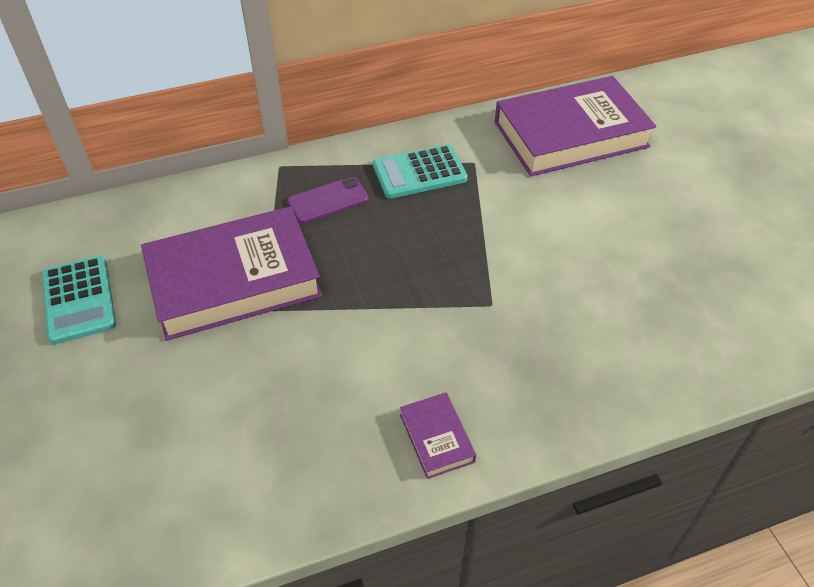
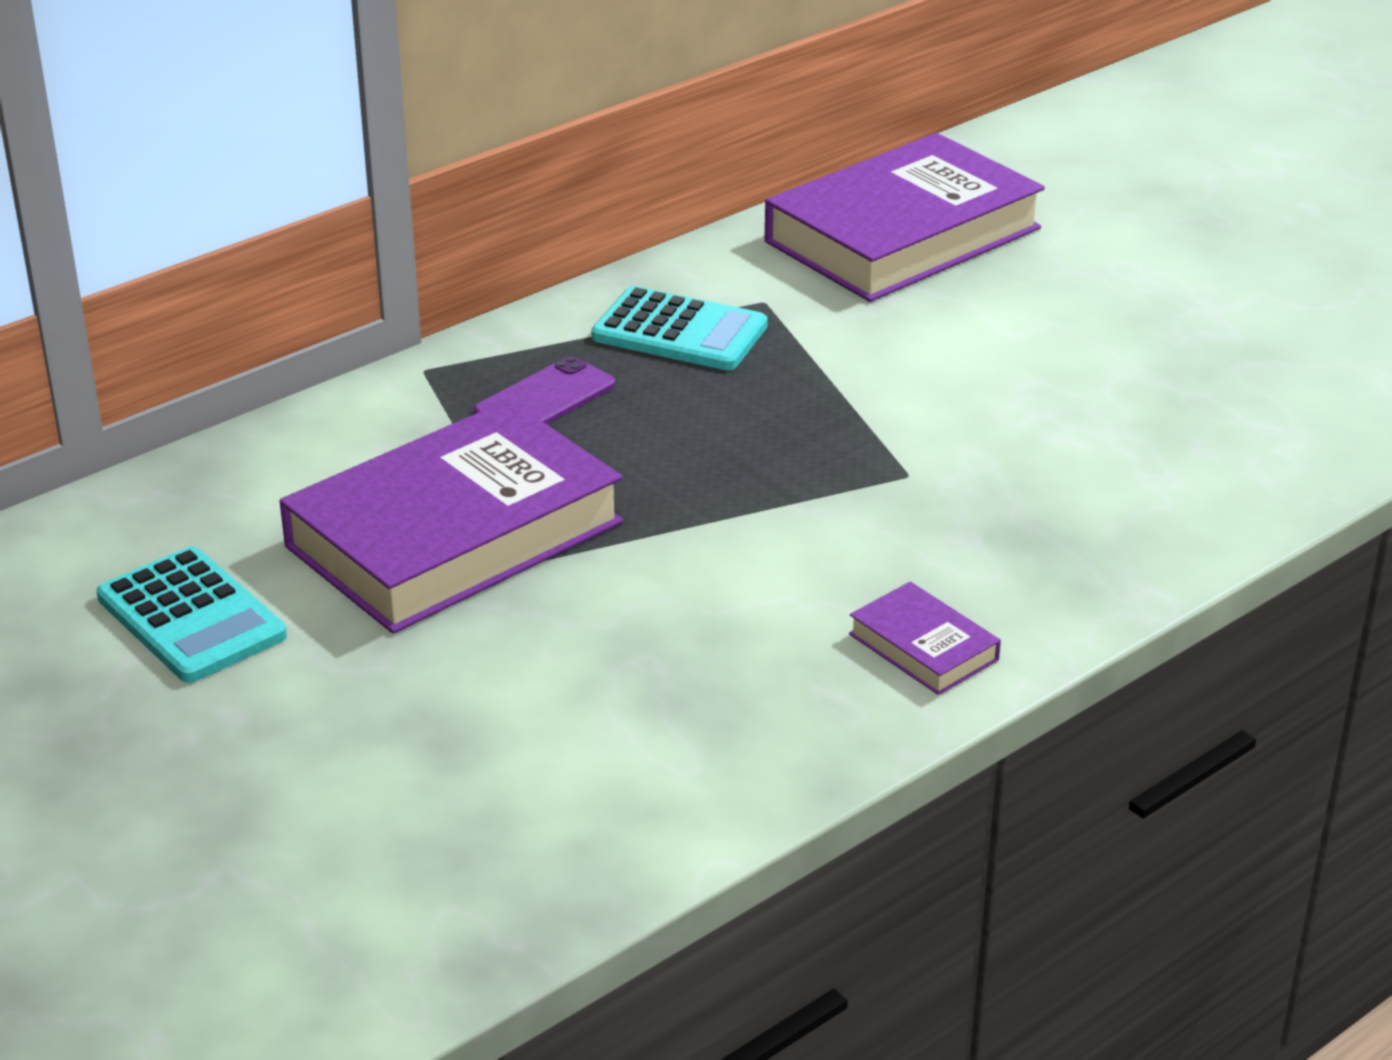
camera: 20 degrees left, 15 degrees down
turquoise calculator [373,144,468,199] -> turquoise calculator turned 120 degrees counterclockwise [591,286,768,370]

